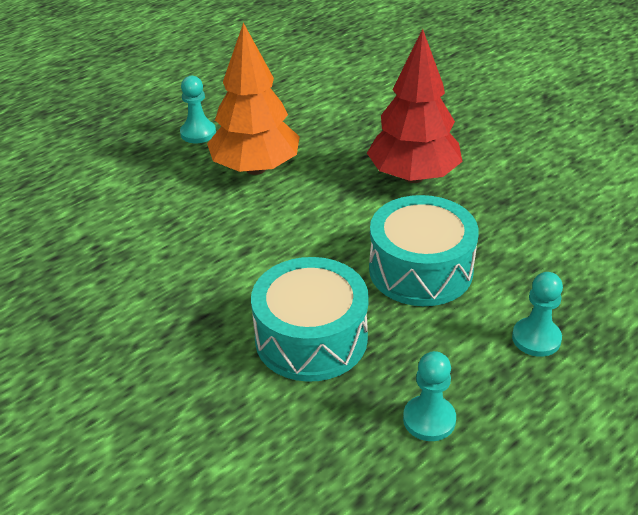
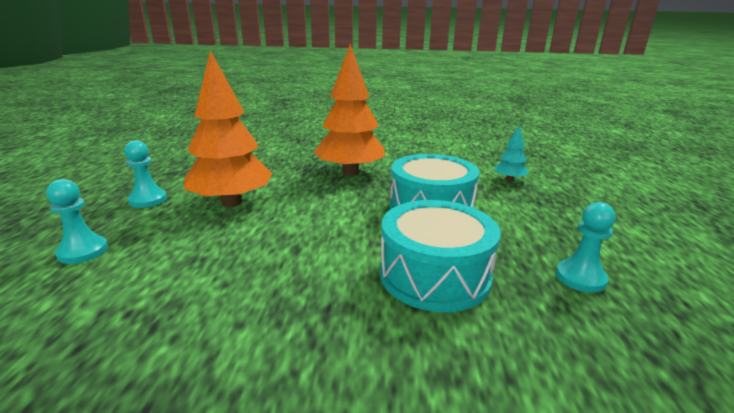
camera: 45 degrees left, 15 degrees down
red tree [367,29,463,183] -> orange tree [314,44,386,176]
turquoise pawn [512,272,563,357] -> turquoise pawn moved to [46,179,108,264]
none -> turquoise tree [495,125,529,182]

